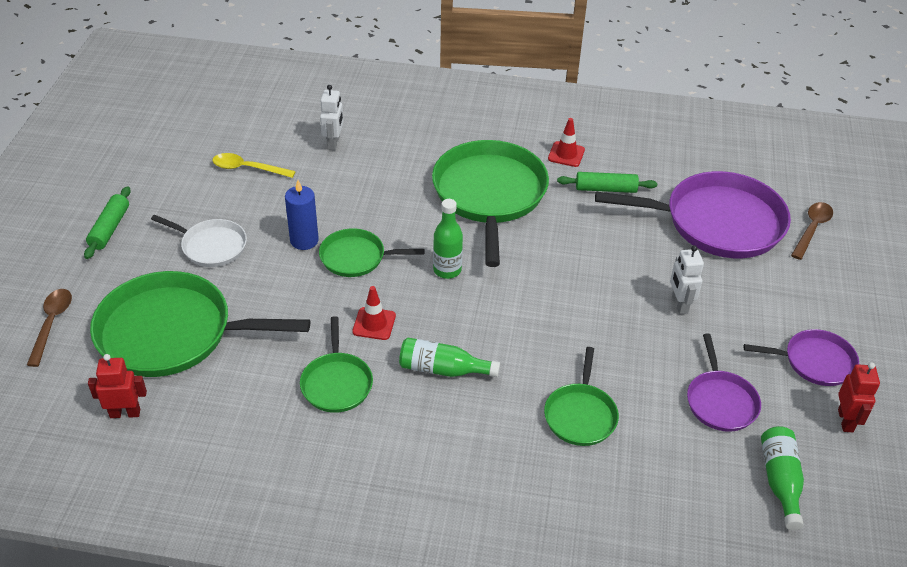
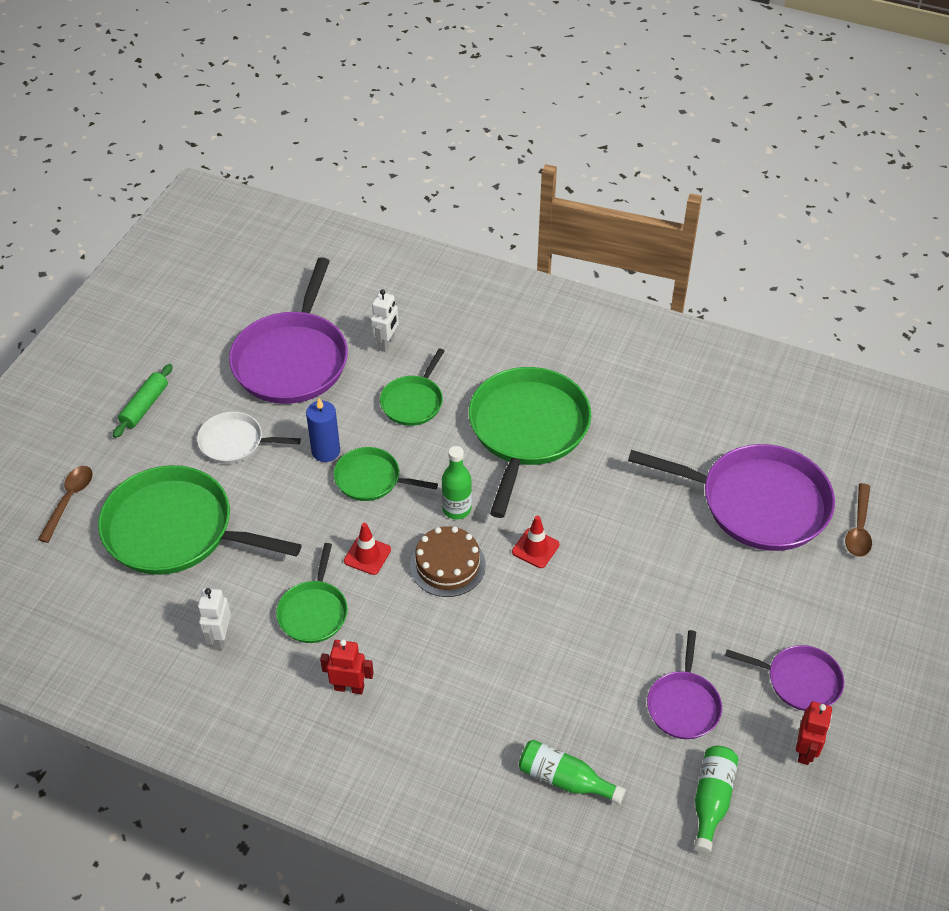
camera: 15 degrees right, 5 degrees up
red robot [88,354,147,418] -> red robot moved to [320,639,374,694]
white pan [151,215,247,267] -> white pan turned 150 degrees clockwise [197,412,301,464]
yellow spoon [212,153,296,178] -> purple pan [229,257,348,404]
green bottle [399,338,500,377] -> green bottle moved to [519,739,626,804]
green pan [544,347,619,446] -> green pan moved to [380,348,444,426]
red traffic cone [548,118,585,167] -> red traffic cone moved to [512,516,559,568]
green rolling pin [557,172,657,193] -> none
white robot [670,245,704,314] -> white robot moved to [198,588,231,650]
brown spoon [791,202,833,260] -> brown spoon turned 150 degrees clockwise [845,483,872,557]
none -> brown cake [410,526,486,597]

